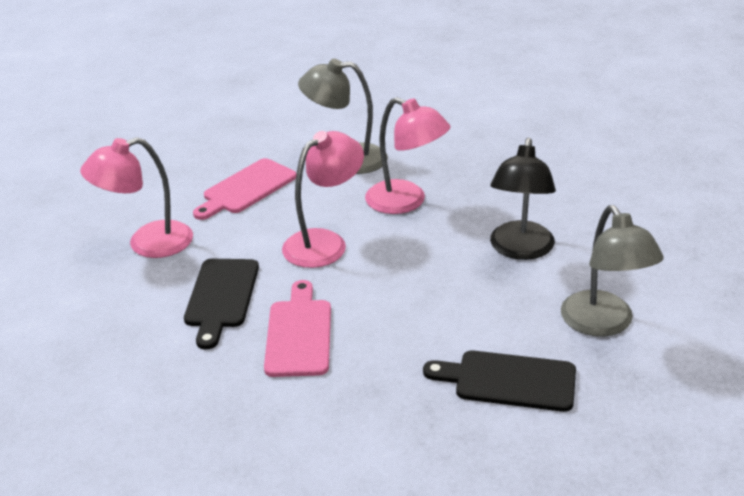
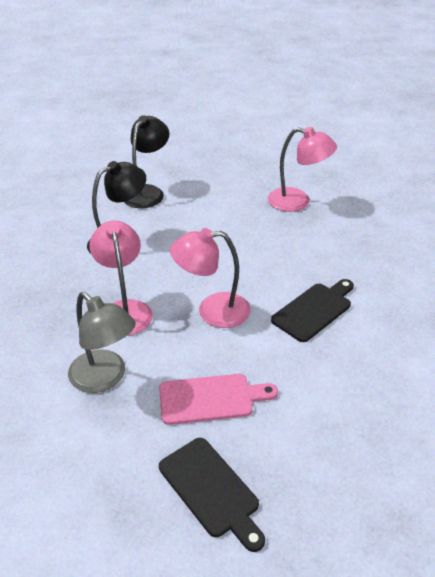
camera: 140 degrees left, 5 degrees up
pink lamp [80,137,193,258] -> pink lamp moved to [268,127,337,212]
pink cutting board [264,280,331,377] -> none
black cutting board [423,350,576,412] -> black cutting board moved to [159,438,265,552]
grey lamp [561,205,664,337] -> black lamp [124,115,170,208]

